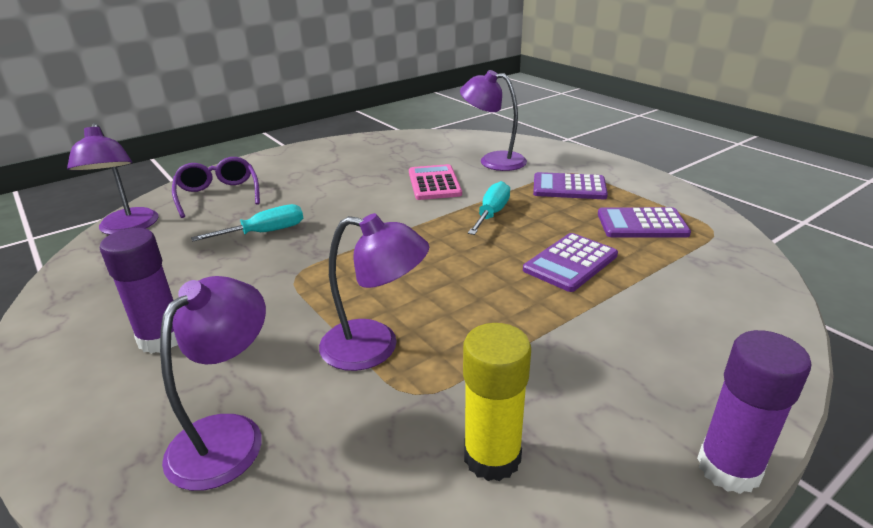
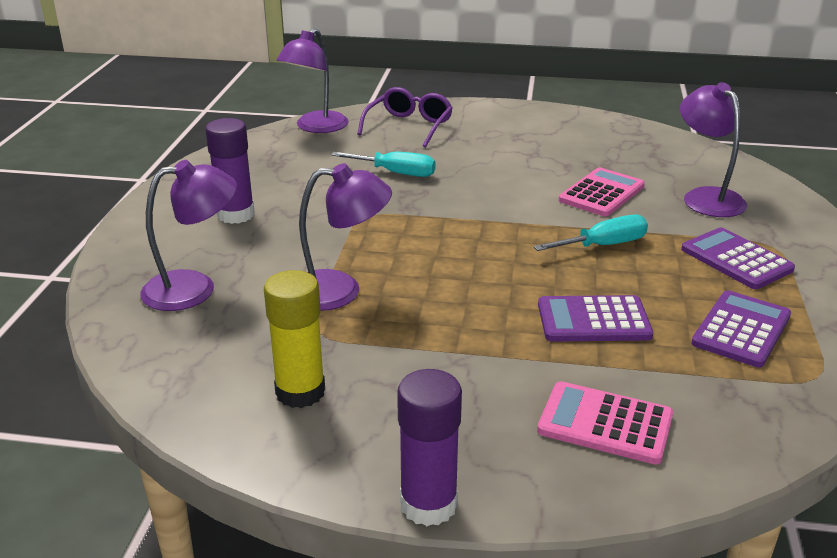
camera: 45 degrees right, 0 degrees up
purple lamp [319,213,429,371] -> purple lamp turned 60 degrees counterclockwise [299,163,392,311]
purple calculator [598,207,691,237] -> purple calculator turned 75 degrees clockwise [691,290,791,368]
none -> pink calculator [537,381,673,465]

